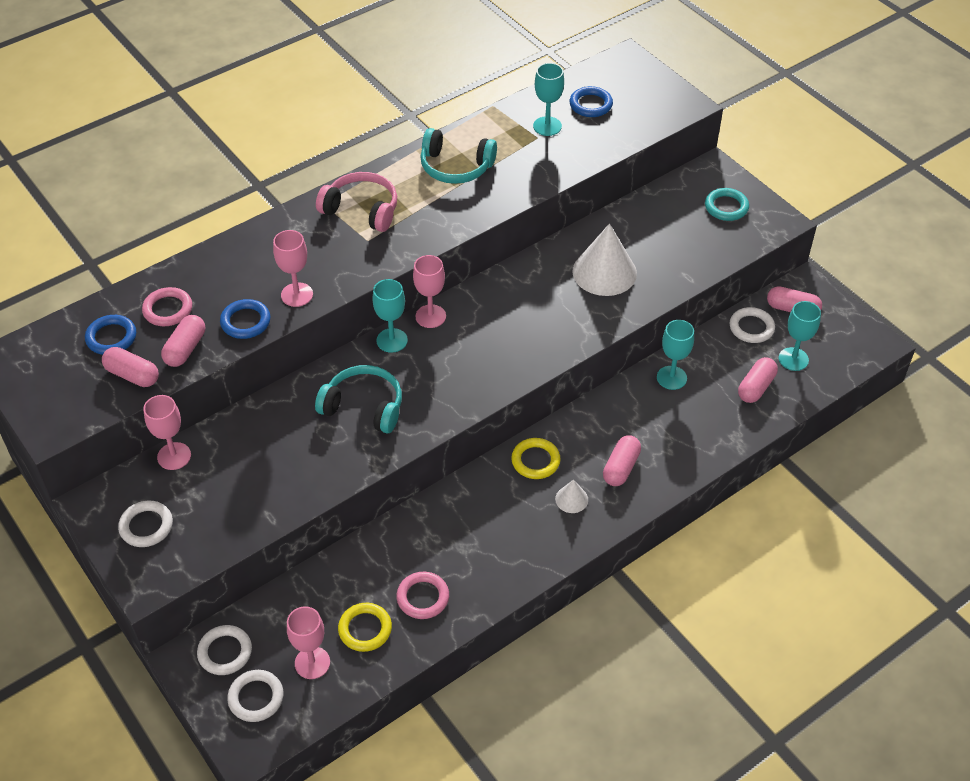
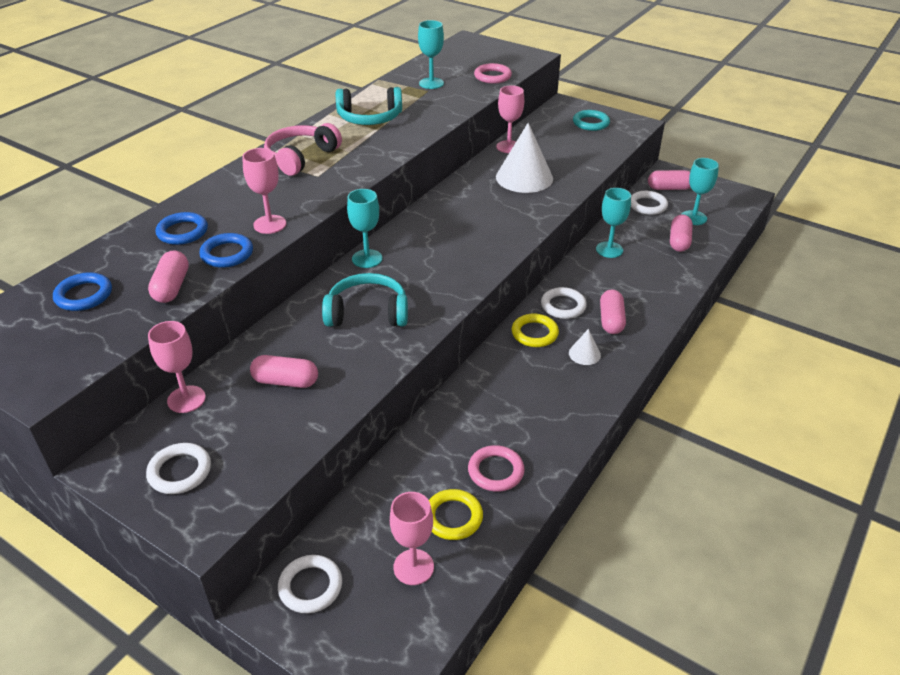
camera: 20 degrees left, 10 degrees down
pink capsule [102,347,159,387] -> pink capsule moved to [250,355,318,388]
pink ring [142,287,192,326] -> pink ring moved to [474,63,512,84]
white ring [227,670,283,722] -> white ring moved to [541,287,587,319]
pink headphones [316,172,397,232] -> pink headphones turned 60 degrees counterclockwise [264,123,342,176]
pink goblet [413,255,446,328] -> pink goblet moved to [496,85,524,153]
blue ring [569,86,613,117] -> blue ring moved to [155,212,208,245]

